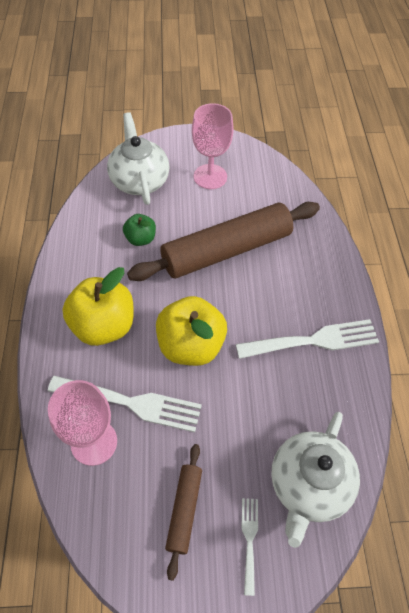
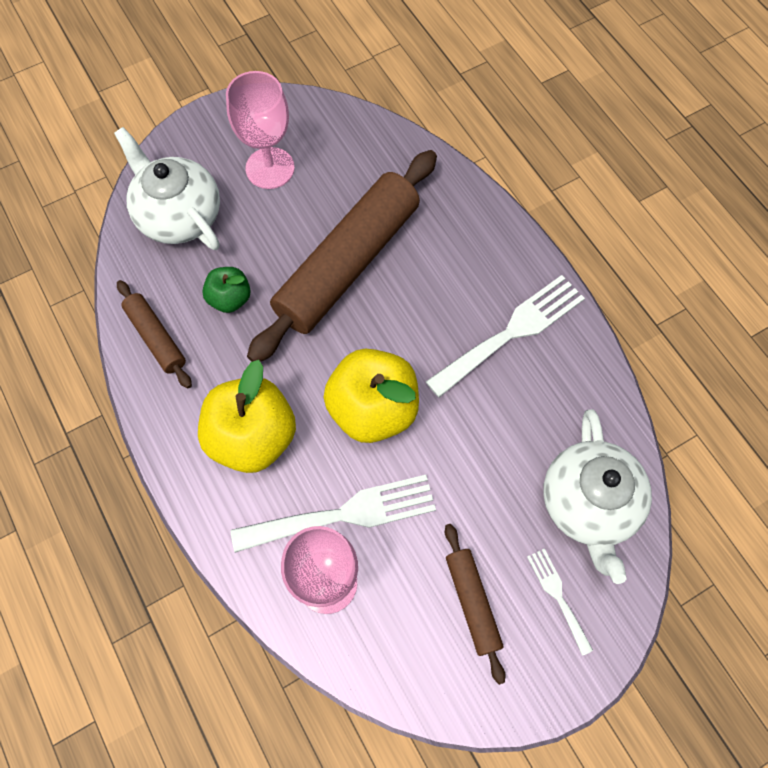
camera: 25 degrees left, 10 degrees up
none -> brown rolling pin [117,280,192,389]

